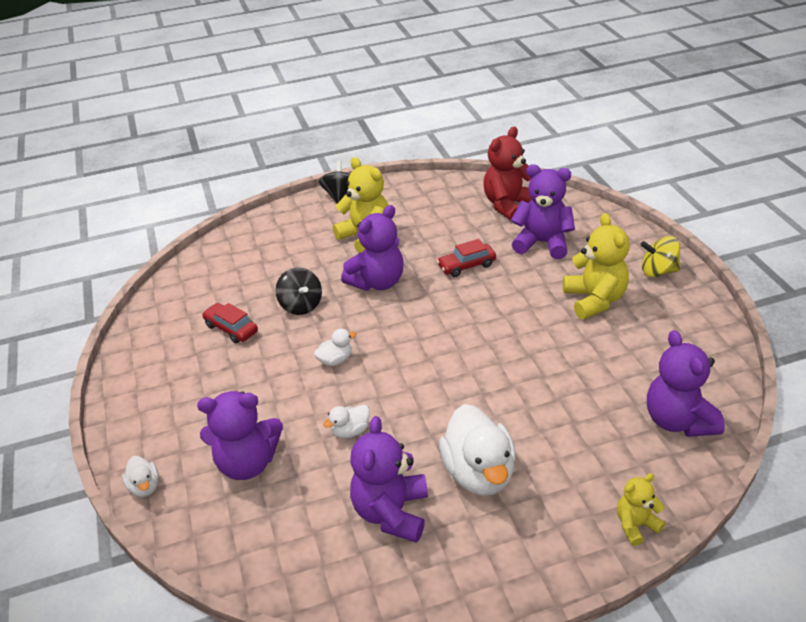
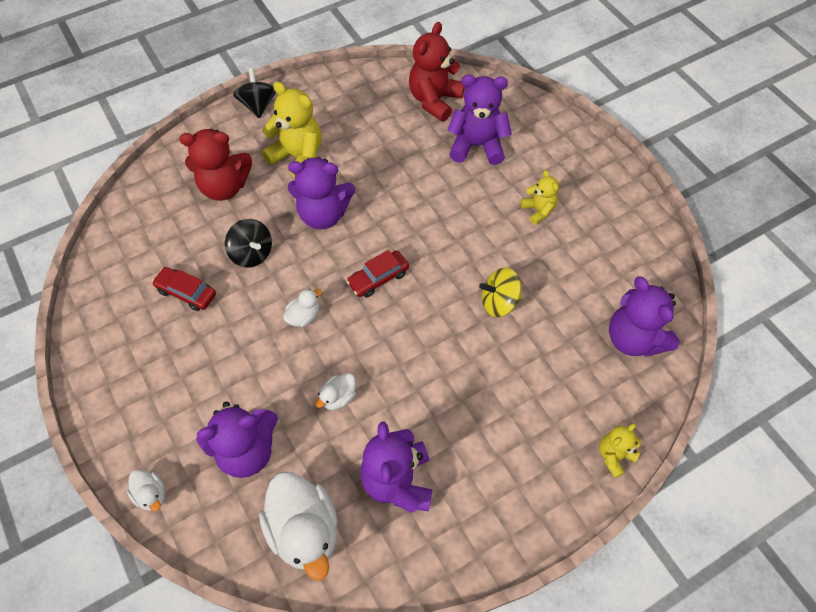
camera: 15 degrees left, 20 degrees up
purple teddy bear [341,205,404,291] -> purple teddy bear turned 60 degrees clockwise [288,157,355,229]
red car [437,239,496,277] -> red car moved to [346,250,409,298]
white duck [439,404,516,496] -> white duck moved to [259,472,338,581]
yellow teddy bear [563,213,630,319] -> yellow teddy bear [521,170,559,225], size x0.56
yellow spinning top [640,236,680,277] -> yellow spinning top moved to [479,268,522,317]
none -> red teddy bear [179,129,252,201]

